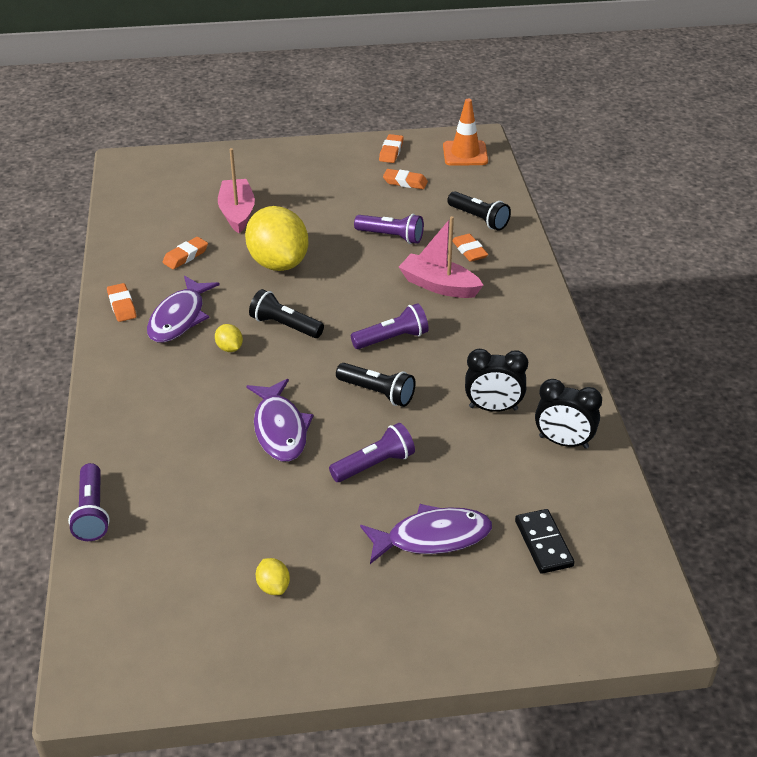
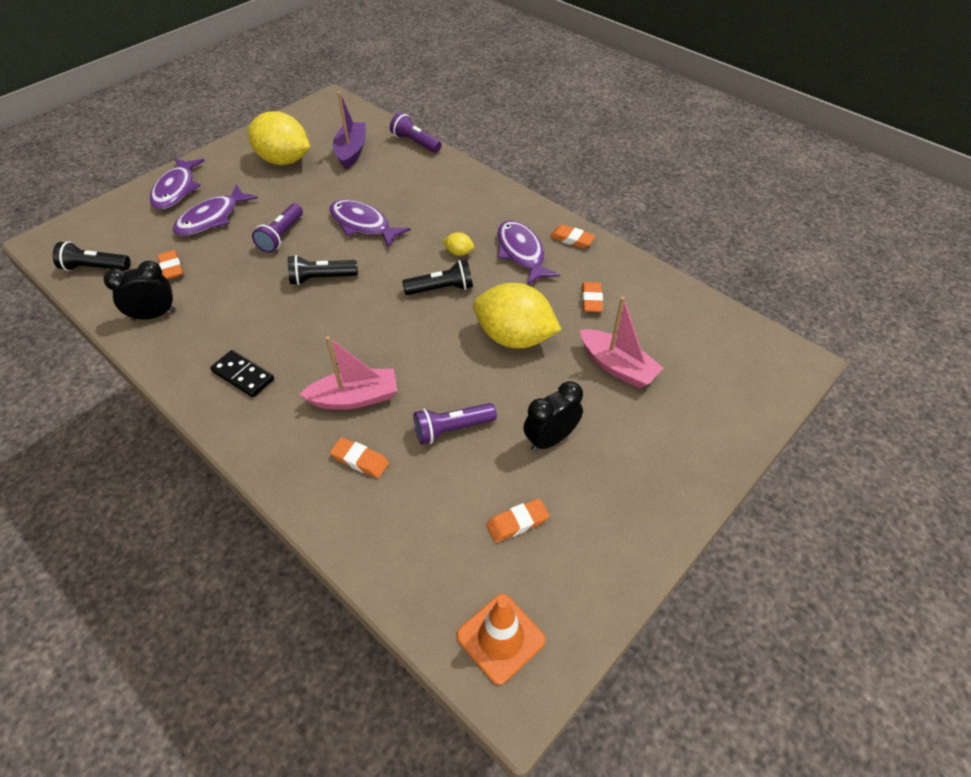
camera: 140 degrees right, 10 degrees up
yellow lemon [256,558,290,595] -> yellow lemon [247,111,310,165], size x2.47
purple flashlight [351,303,429,349] -> none
orange eraser [379,134,404,163] -> orange eraser moved to [158,250,183,280]
black flashlight [447,191,511,231] -> black flashlight moved to [53,241,131,271]
black clock [465,349,528,412] -> black clock moved to [523,381,583,452]
black domino [515,509,575,574] -> black domino moved to [210,350,274,398]
none -> purple fish [150,158,205,210]
none -> purple boat [333,92,366,169]

